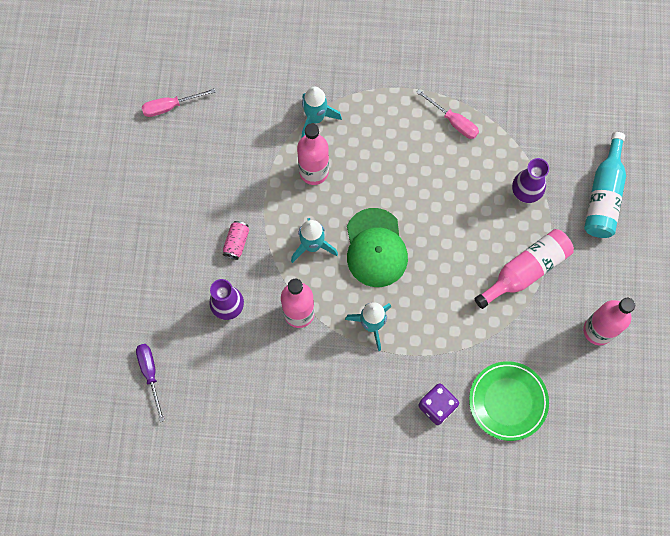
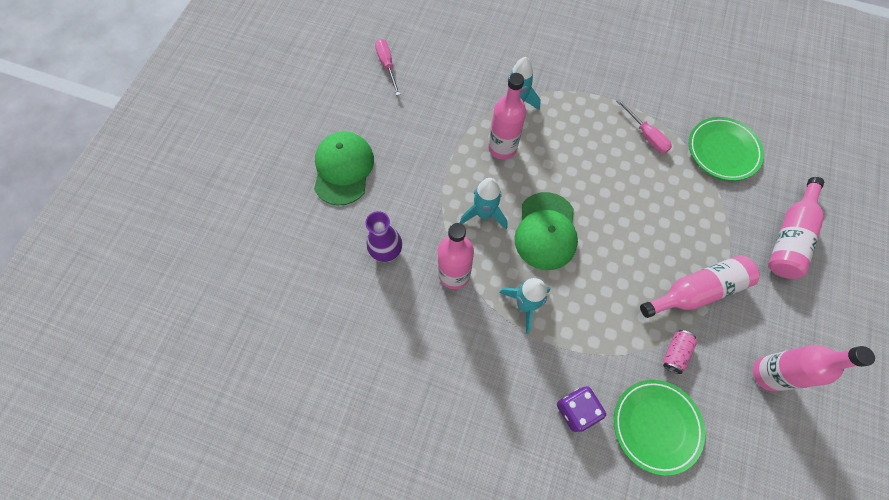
camera: 15 degrees right, 5 degrees down
purple screwdriver [136,344,165,422] -> none
pink screwdriver [142,88,215,117] -> pink screwdriver turned 75 degrees clockwise [375,39,401,96]
pink can [223,221,249,260] -> pink can moved to [663,330,697,374]
purple vase [512,158,549,203] -> none
turquoise bottle [584,132,626,238] -> pink bottle [768,177,824,279]
none -> green cap [314,131,374,205]
none -> green plate [689,117,764,181]

